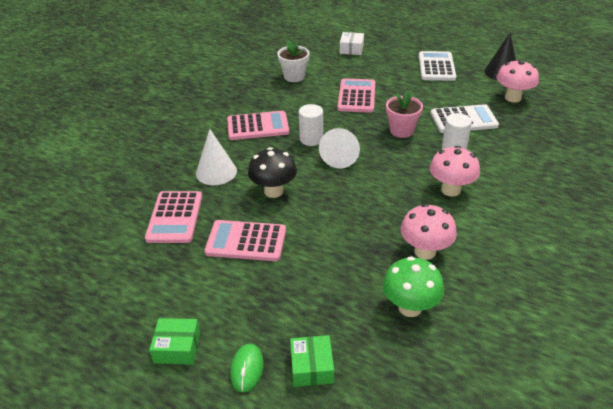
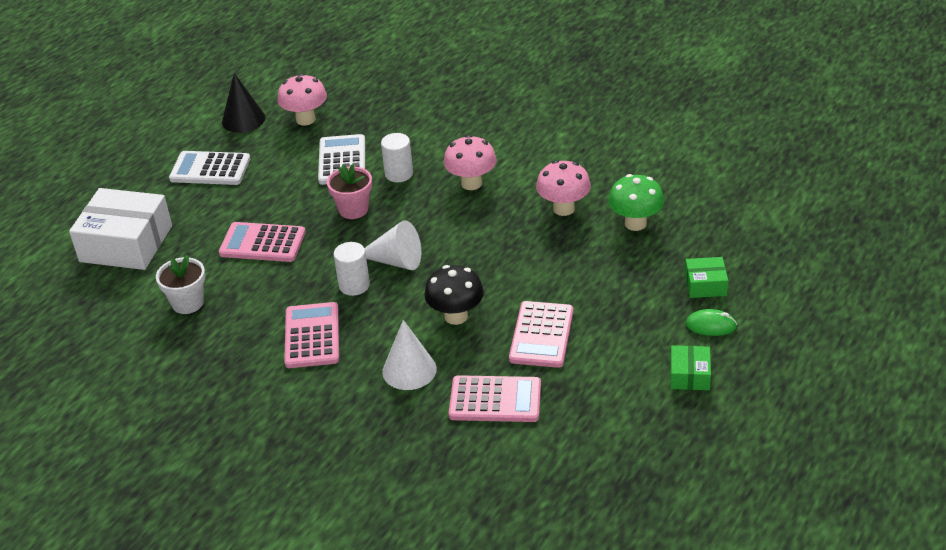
camera: 85 degrees left, 0 degrees up
white box [340,32,364,55] -> white box [69,188,172,270], size x2.07

